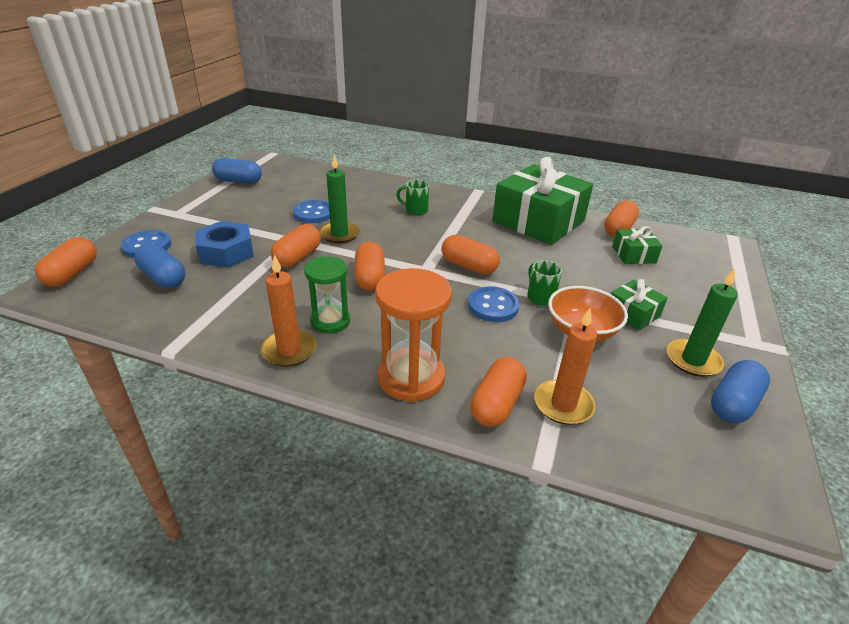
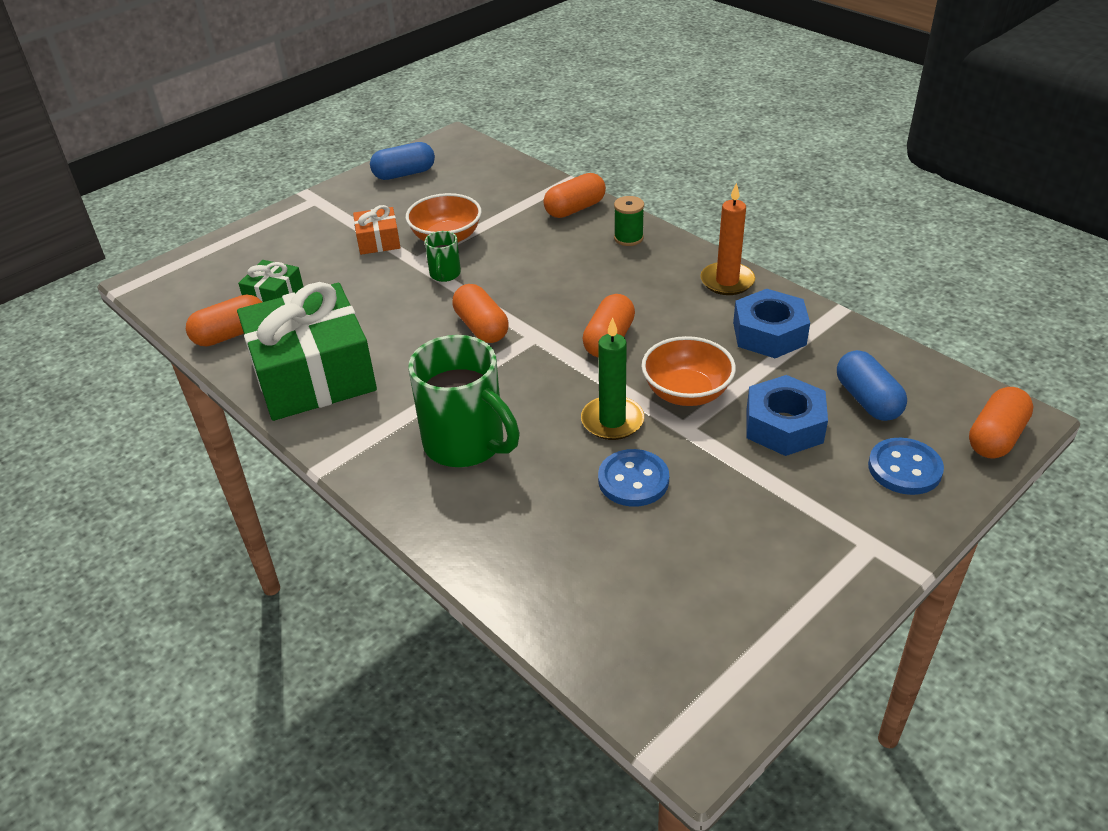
camera: 150 degrees left, 5 degrees up
blue capsule [212,158,262,184] -> none
orange capsule [271,224,321,268] -> orange bowl [641,336,736,406]
green hourglass [304,256,350,333] -> none
orange hourglass [375,268,452,402] -> green spool [614,196,644,246]
green mug [396,179,429,215] -> green mug [408,335,520,467], size x2.13
blue button [468,286,520,322] -> none
orange candle [535,308,597,425] -> none
green gift [611,279,668,331] -> orange gift [353,205,401,255]
green candle [667,268,738,377] -> none
none -> blue nut [733,289,810,358]

